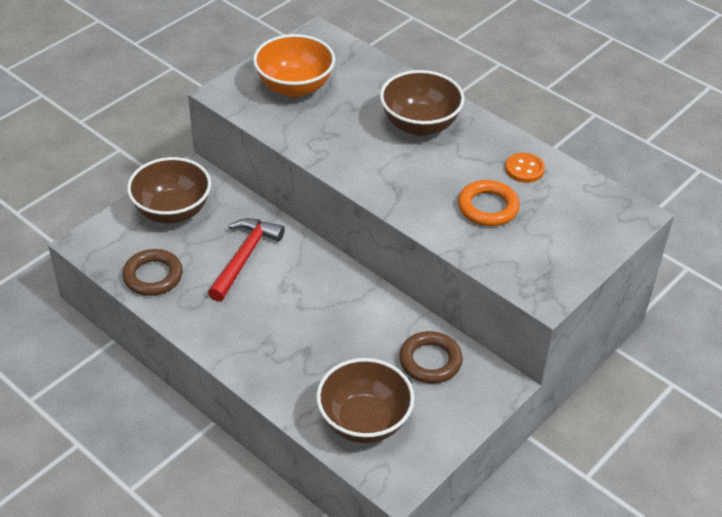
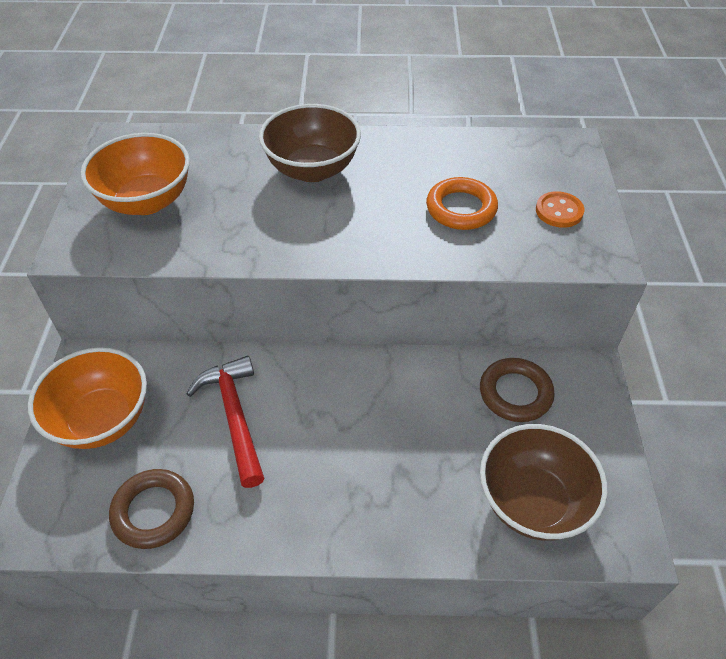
camera: 40 degrees left, 5 degrees up
brown bowl [127,157,211,224] -> orange bowl [28,347,147,449]
orange button [505,153,545,183] -> orange button moved to [536,191,584,228]

